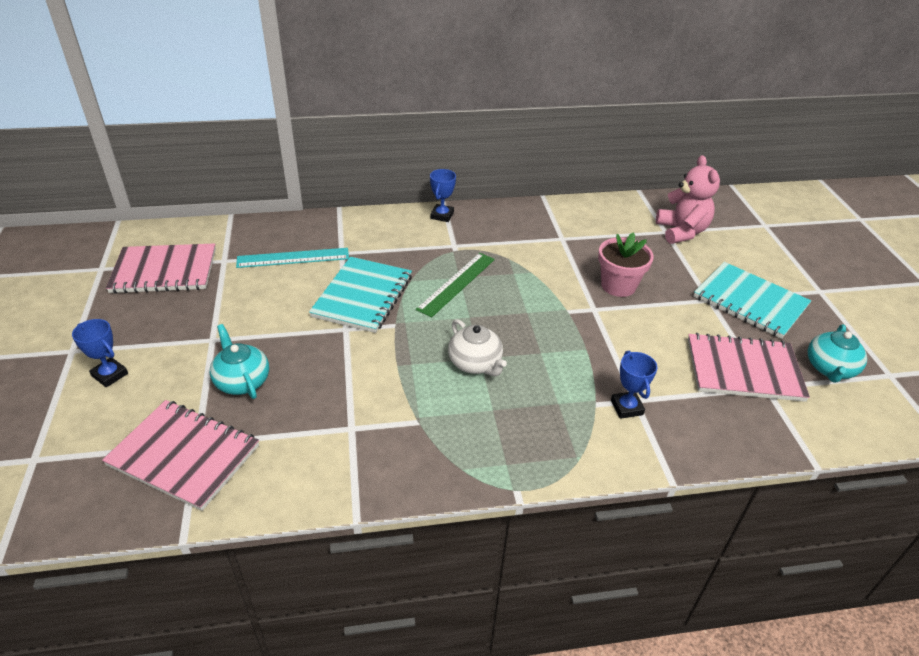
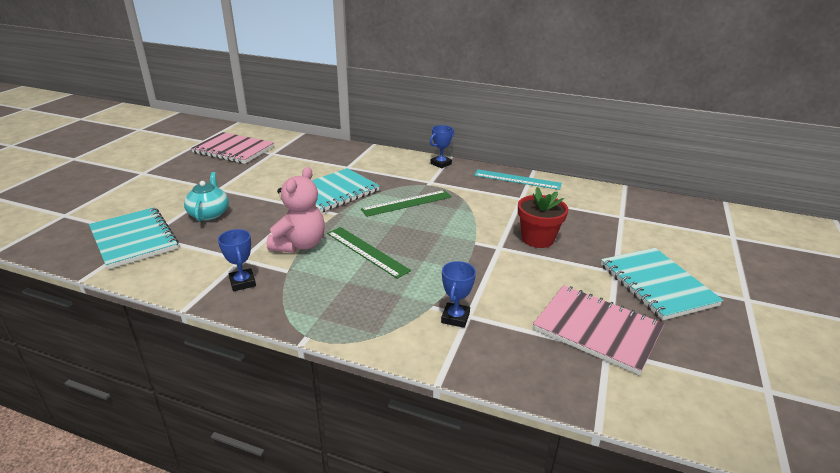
camera: 30 degrees right, 10 degrees down
blue trophy [72,319,128,387] -> blue trophy moved to [218,229,256,291]
pink notebook [102,400,259,511] -> turquoise notebook [89,207,179,269]
turquoise ruler [236,248,349,268] -> turquoise ruler moved to [474,169,562,190]
white teapot [448,319,507,376] -> green ruler [327,227,411,279]
pink flower pot [598,233,654,297] -> red flower pot [518,187,568,248]
pink teddy bear [656,155,720,244] -> pink teddy bear moved to [267,167,325,253]
turquoise teapot [808,324,867,383] -> none

